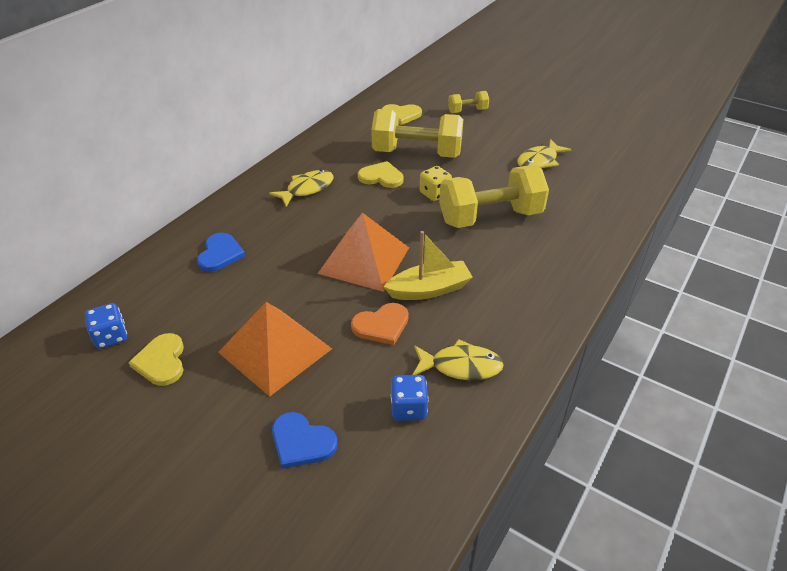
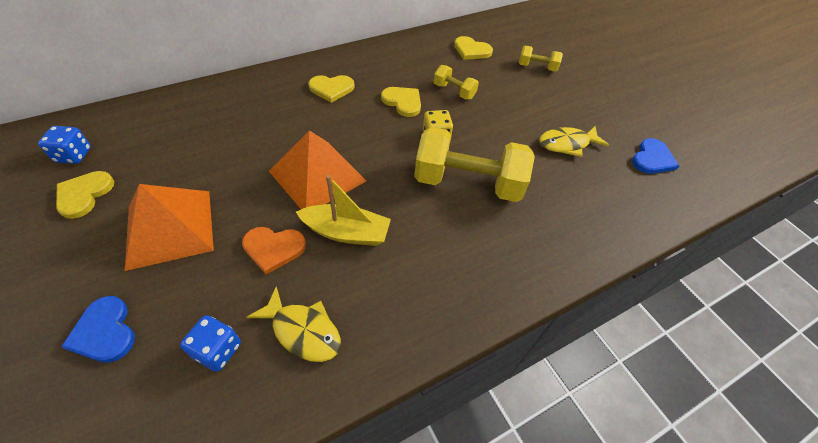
camera: 25 degrees right, 10 degrees up
blue heart [197,233,245,272] -> blue heart moved to [632,138,679,174]
yellow fish [269,170,334,207] -> yellow heart [308,75,355,103]
yellow dumbbell [371,109,463,158] -> yellow dumbbell [434,65,479,100], size x0.48

